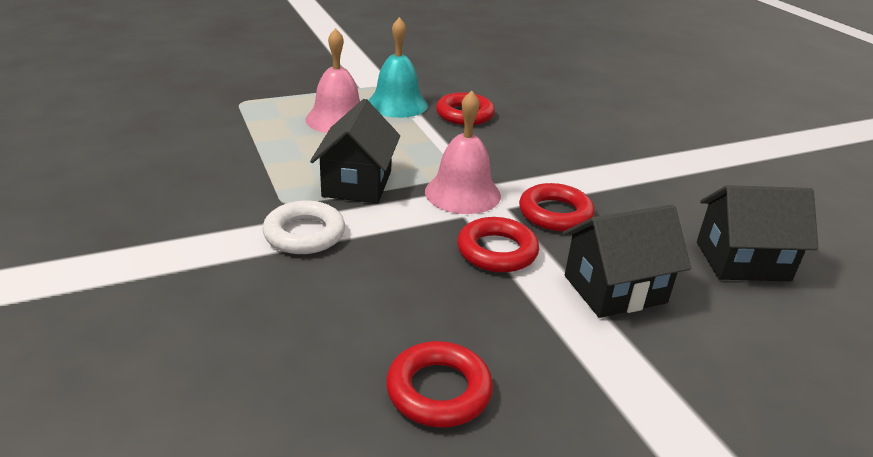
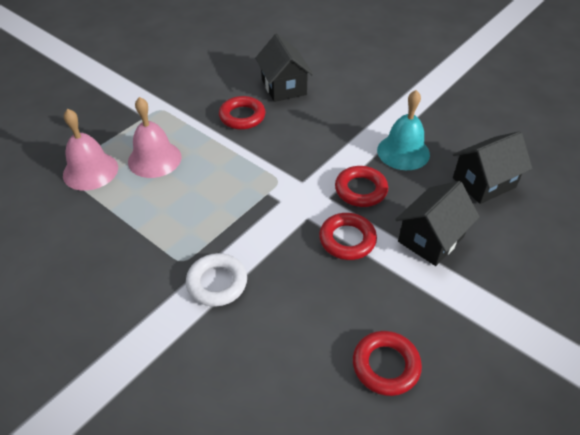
camera: 25 degrees left, 15 degrees up
black house [310,99,400,203] -> black house moved to [255,34,313,102]
turquoise bell [368,17,428,118] -> turquoise bell moved to [377,90,430,170]
pink bell [425,91,501,214] -> pink bell moved to [63,109,118,191]

